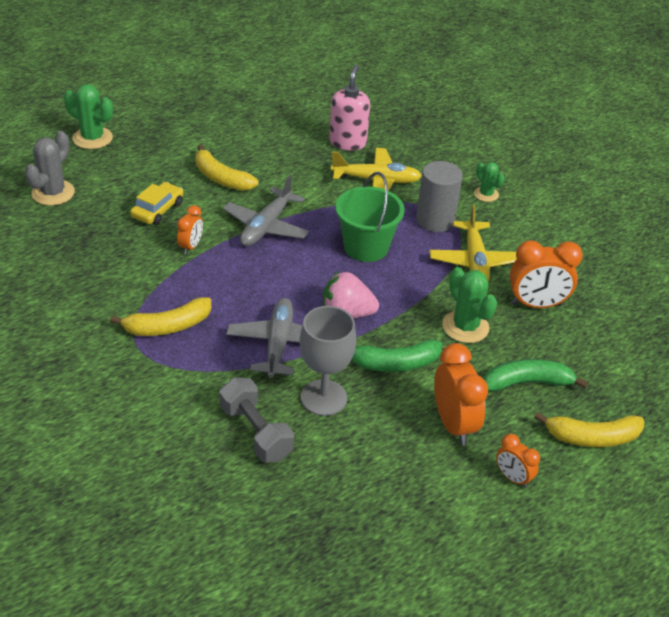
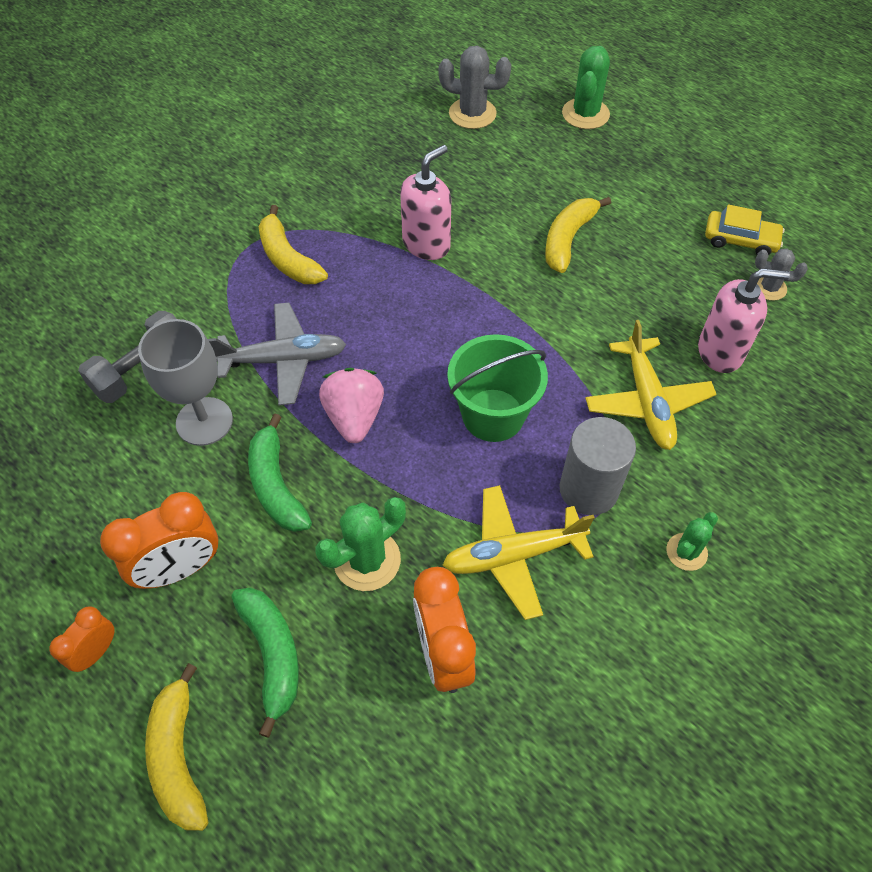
camera: 80 degrees right, 15 degrees up
yellow car [130,182,184,225] -> yellow car moved to [705,204,785,256]
orange clock [177,205,203,254] -> pink soap dispenser [400,145,451,260]
grey plane [223,175,309,246] -> none
none -> grey cactus [755,248,808,301]

